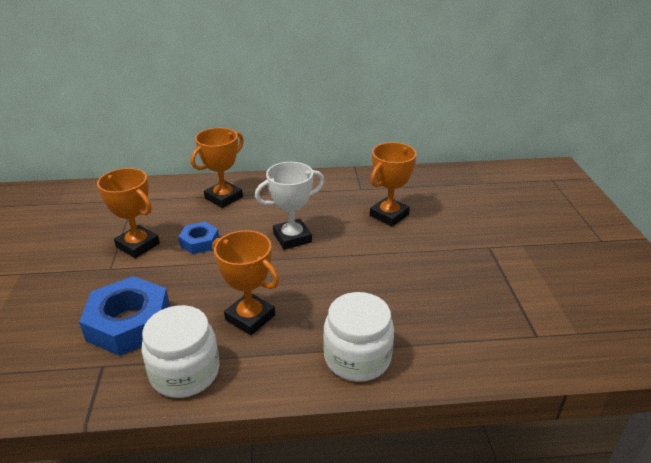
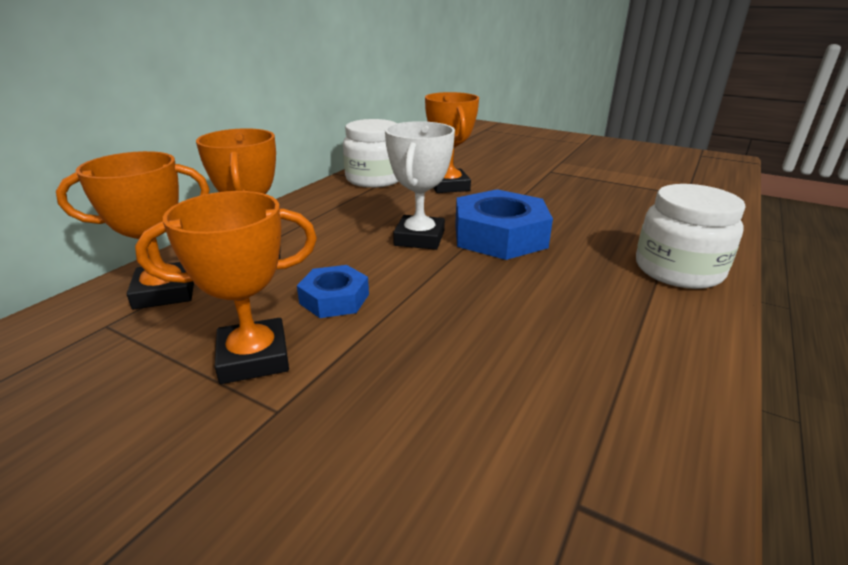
camera: 55 degrees left, 5 degrees down
blue nut [79,276,170,356] -> blue nut moved to [455,189,553,260]
white jar [141,305,219,398] -> white jar moved to [343,119,399,188]
orange trophy [212,230,279,335] -> orange trophy moved to [56,151,210,310]

